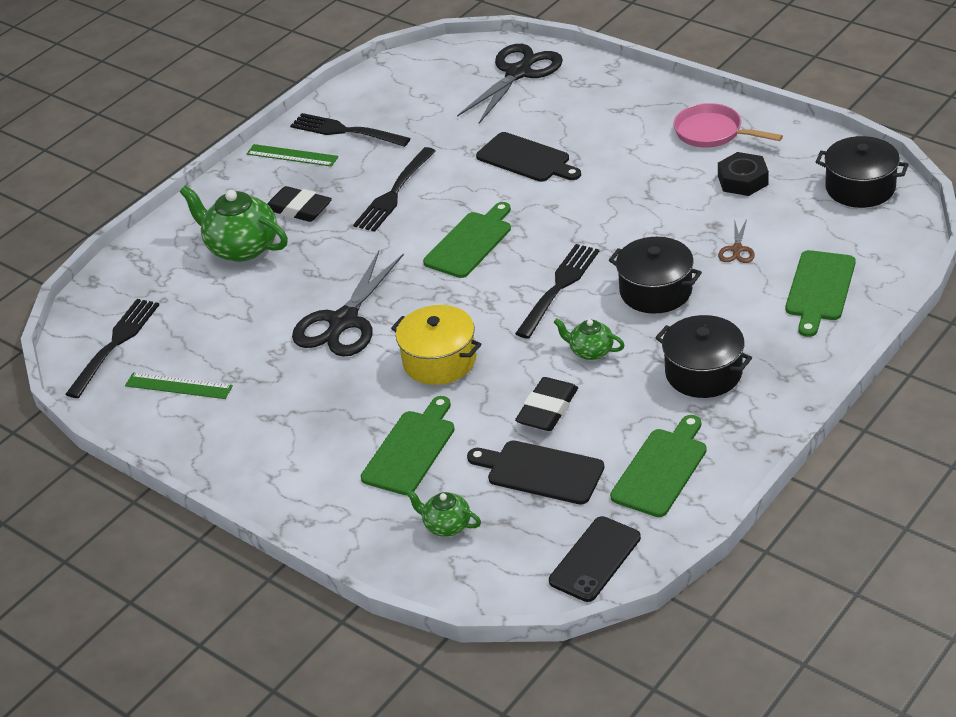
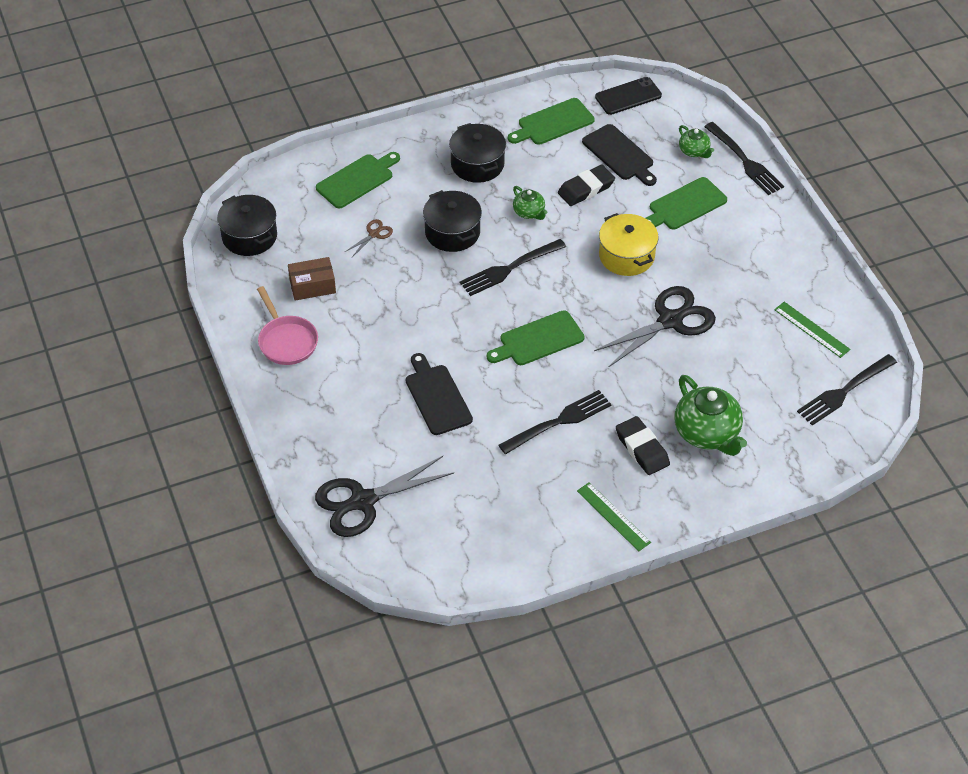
camera: 155 degrees left, 10 degrees up
black fork [290,113,411,147] -> black fork moved to [704,122,784,195]
black nut [718,152,769,196] -> brown box [288,257,336,301]

